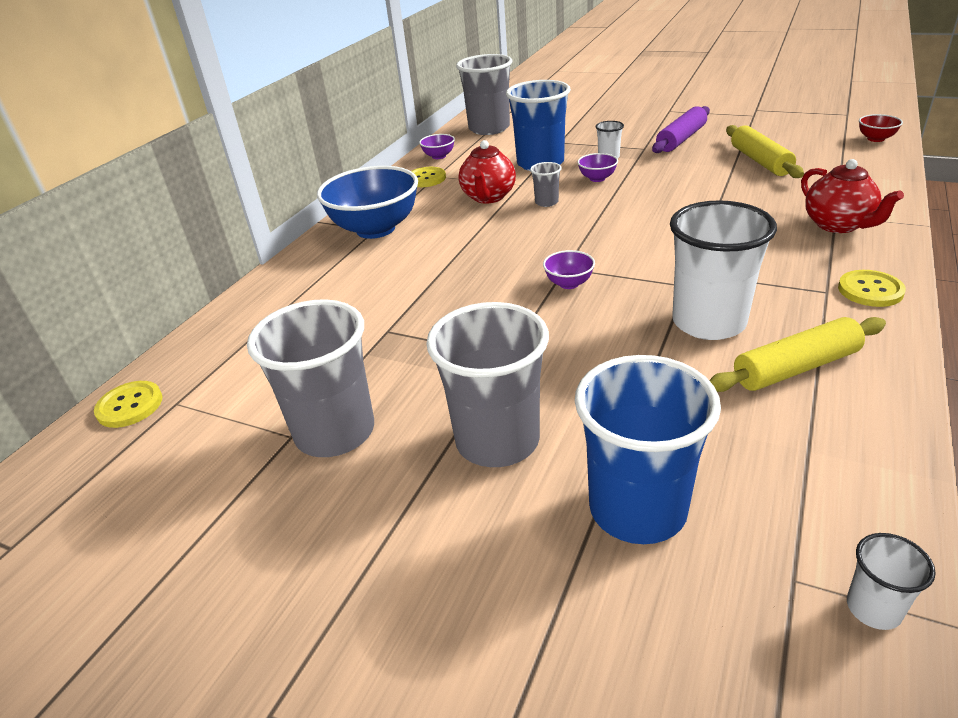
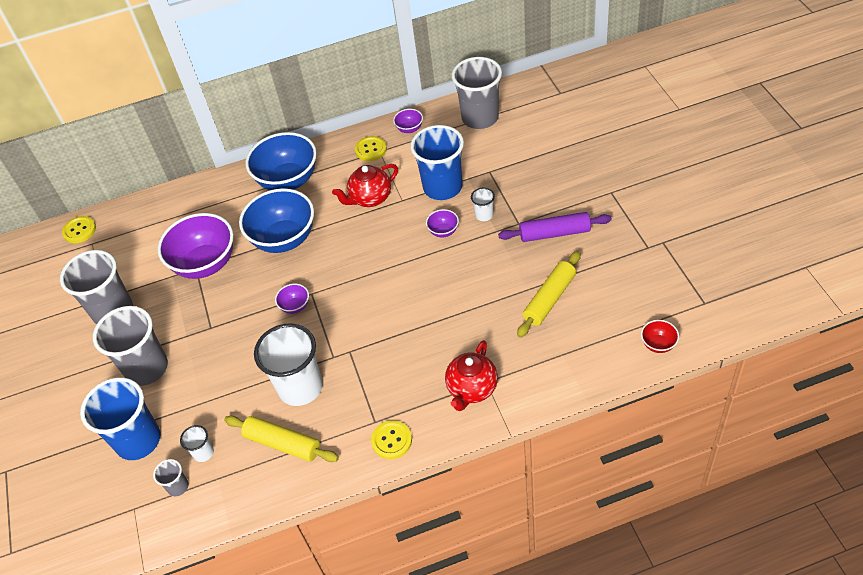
camera: 50 degrees right, 15 degrees up
grey cup [530,162,562,207] -> grey cup moved to [153,459,188,496]
white cup [847,533,936,630] -> white cup moved to [180,425,214,462]
none -> purple bowl [157,213,234,279]
none -> blue bowl [239,188,314,253]

